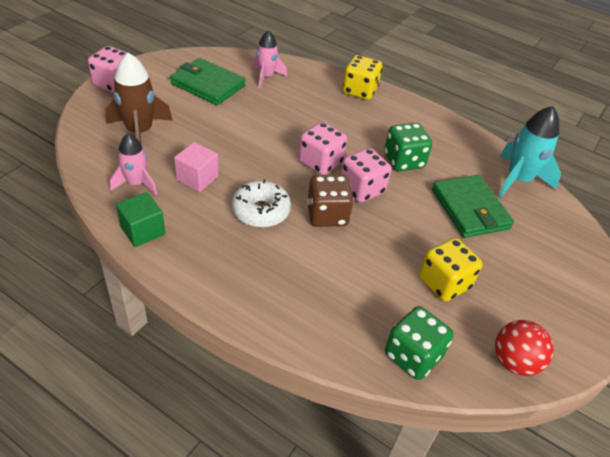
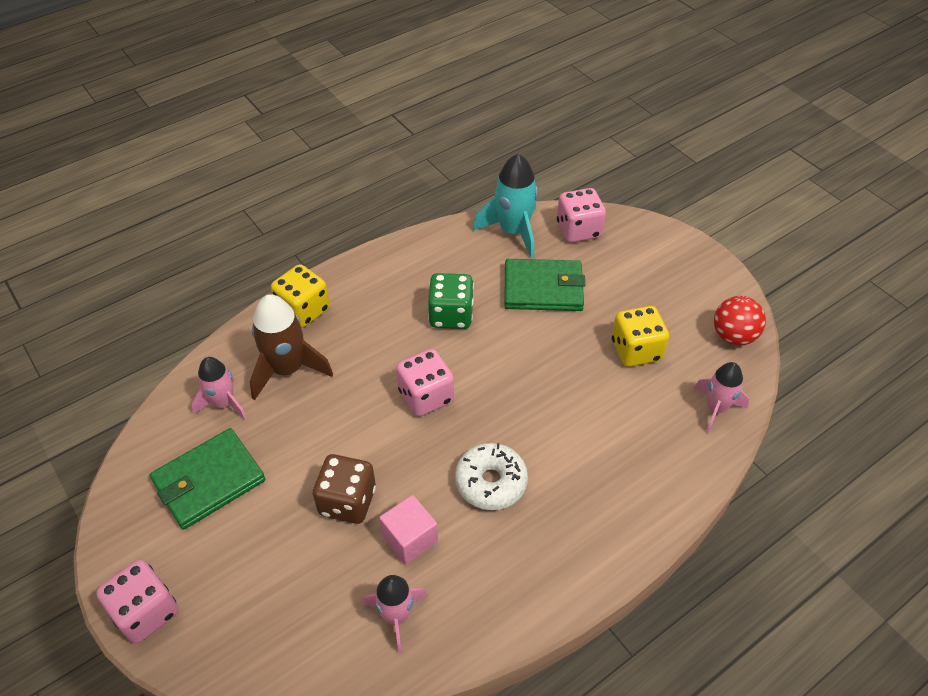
camera: 65 degrees left, 5 degrees up
brown rocket [105,53,173,143] -> brown rocket moved to [250,294,333,400]
green cube [116,192,165,247] -> none
brown dice [307,175,354,227] -> brown dice moved to [313,454,376,524]
pink dice [340,148,391,203] -> pink dice moved to [557,188,606,243]
green dice [385,306,454,380] -> pink rocket [694,362,749,433]

